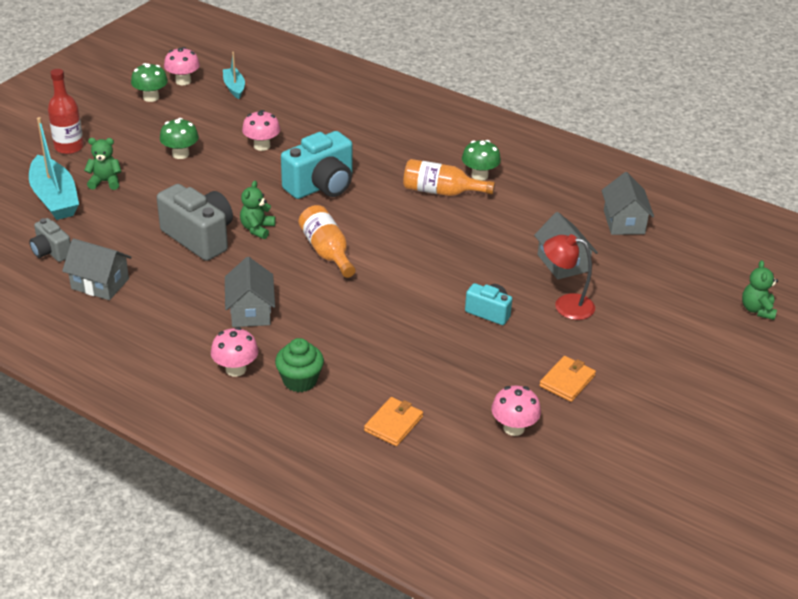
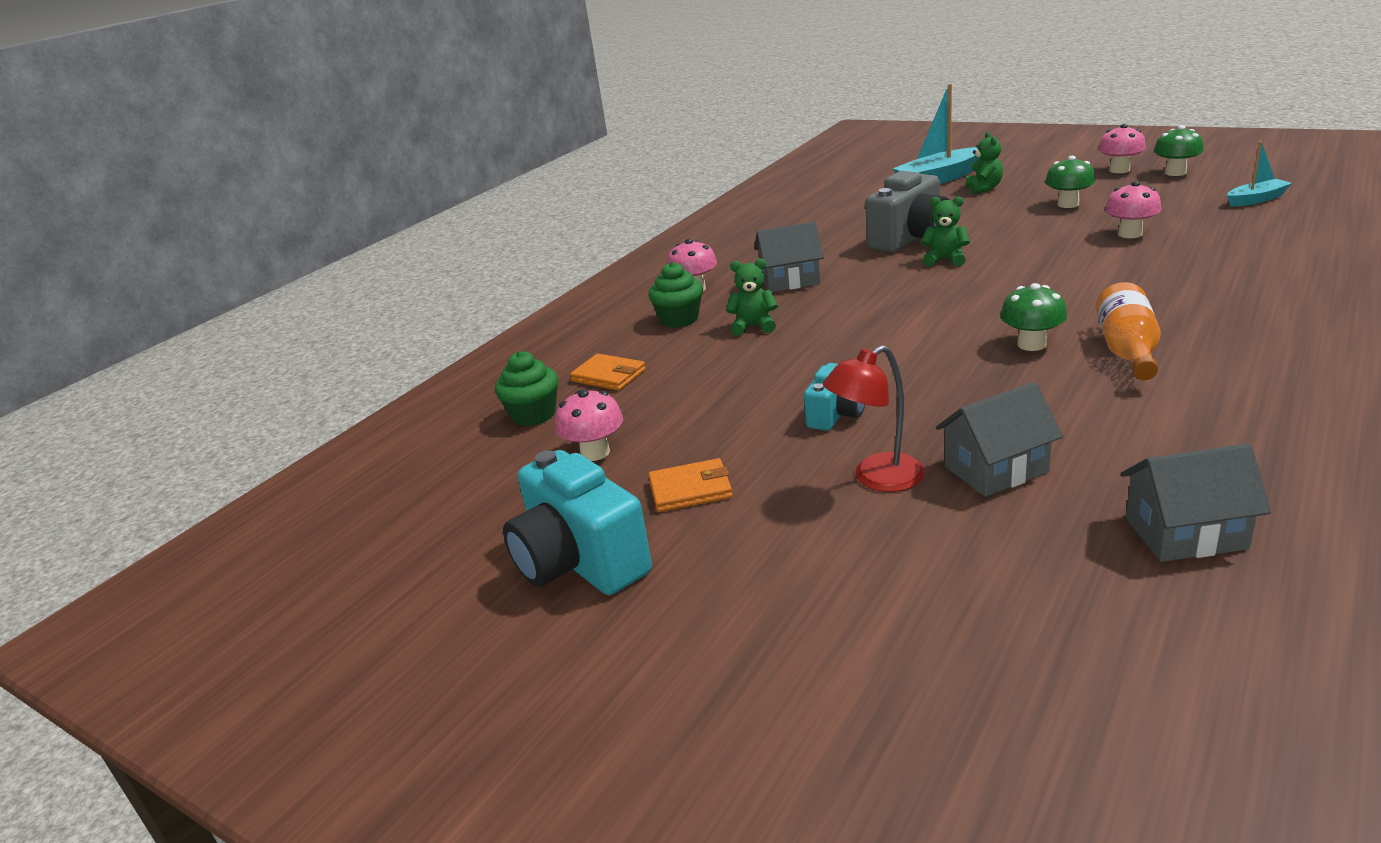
camera: 95 degrees right, 10 degrees down
grey camera [29,218,71,262] -> none
red bottle [48,69,84,154] -> none
grey house [62,238,132,300] -> none
pink mushroom [164,47,200,85] -> pink mushroom moved to [1098,124,1146,173]
turquoise camera [281,131,353,199] -> turquoise camera moved to [503,450,652,595]
orange bottle [299,205,356,278] -> none
green mushroom [462,140,501,181] -> green mushroom moved to [1000,283,1067,351]
orange wallet [539,356,596,402] -> orange wallet turned 45 degrees counterclockwise [648,458,733,512]
red lamp [543,234,595,320] -> red lamp turned 135 degrees counterclockwise [823,345,925,492]
green teddy bear [742,260,778,320] -> green teddy bear moved to [726,259,778,336]
none -> green cupcake [495,351,558,426]

